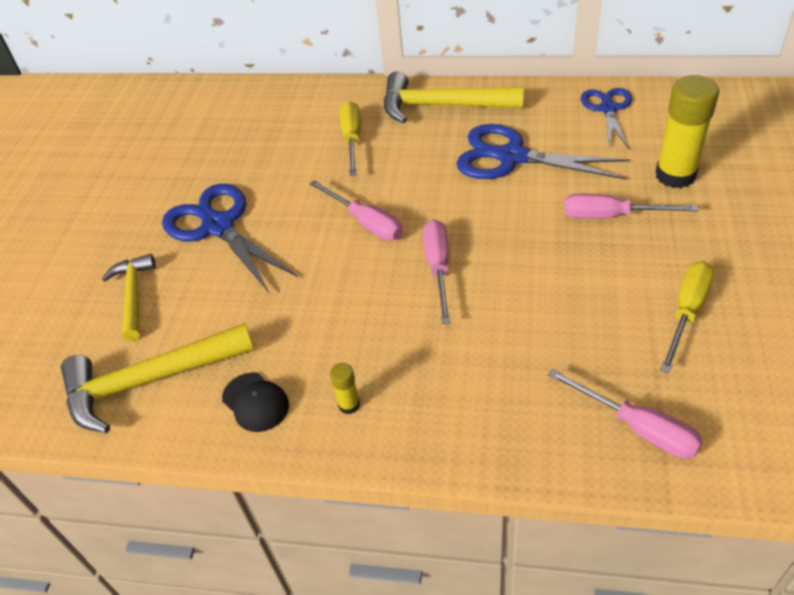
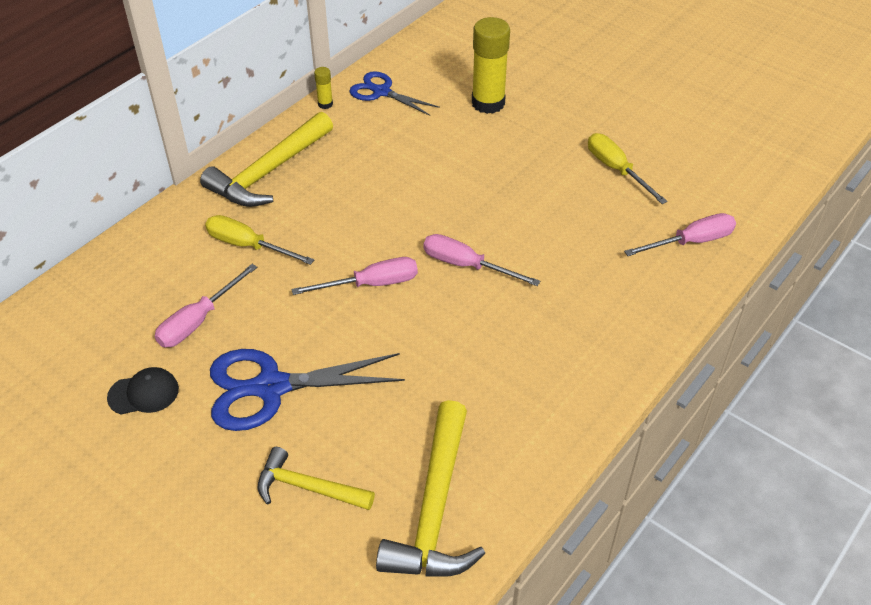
camera: 65 degrees left, 0 degrees up
black cap [222,373,289,432] -> black cap moved to [107,367,179,414]
yellow glue stick [330,363,360,414] -> yellow glue stick moved to [314,67,333,109]
blue scissors [456,124,630,180] -> none
pink screwdriver [564,194,699,219] -> pink screwdriver moved to [155,264,258,348]

